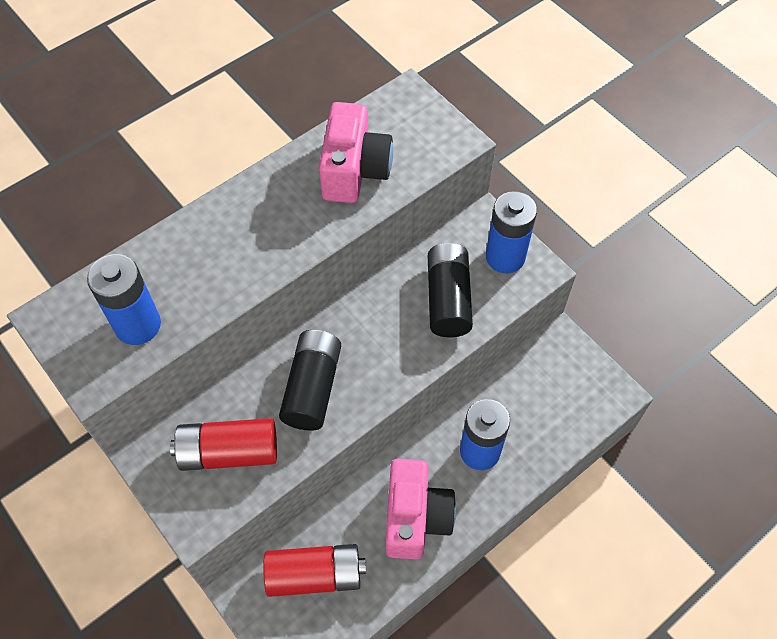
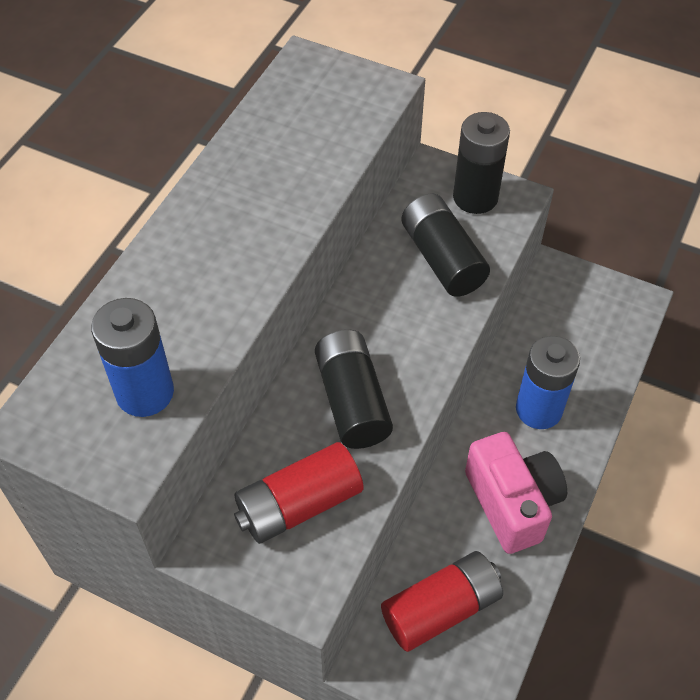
camera: 25 degrees left, 5 degrees down
pink camera [319,102,393,203] -> none
blue battery [486,191,537,273] -> black battery [453,112,510,214]

